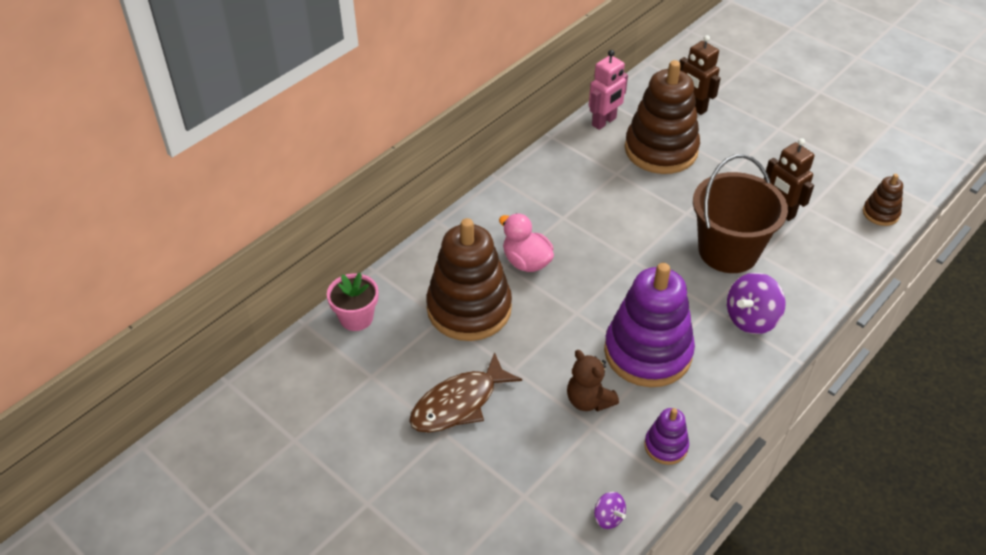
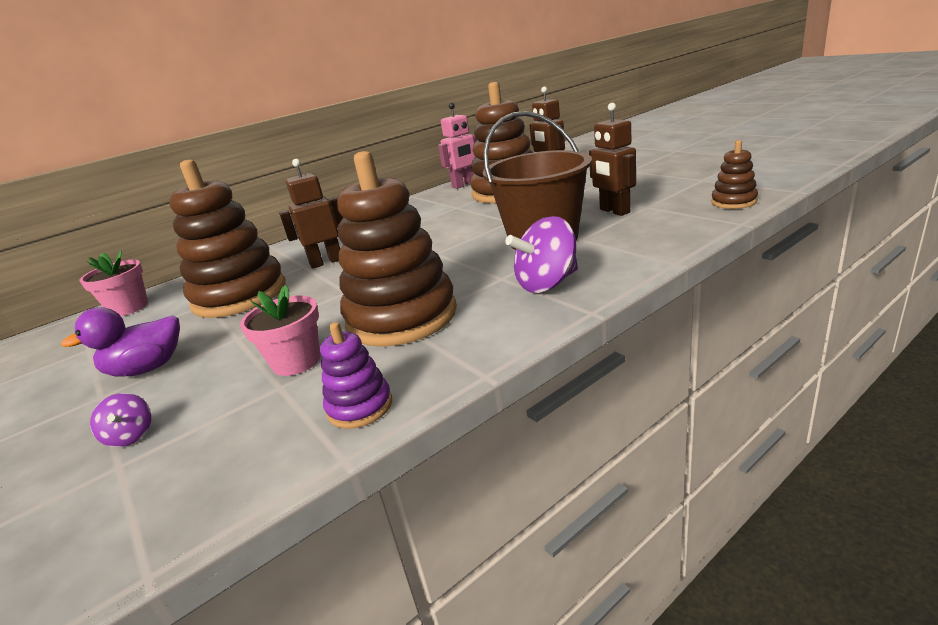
camera: 15 degrees right, 20 degrees down
brown fish [409,352,522,433] -> purple duck [61,307,180,377]
pink duck [499,213,554,272] -> brown robot [279,159,343,269]
brown teddy bear [567,350,619,412] -> pink flower pot [240,285,320,376]
purple spinning top [594,492,626,529] -> purple spinning top moved to [90,393,151,447]
purple stacking toy [604,263,695,387] -> brown stacking toy [337,151,457,347]

